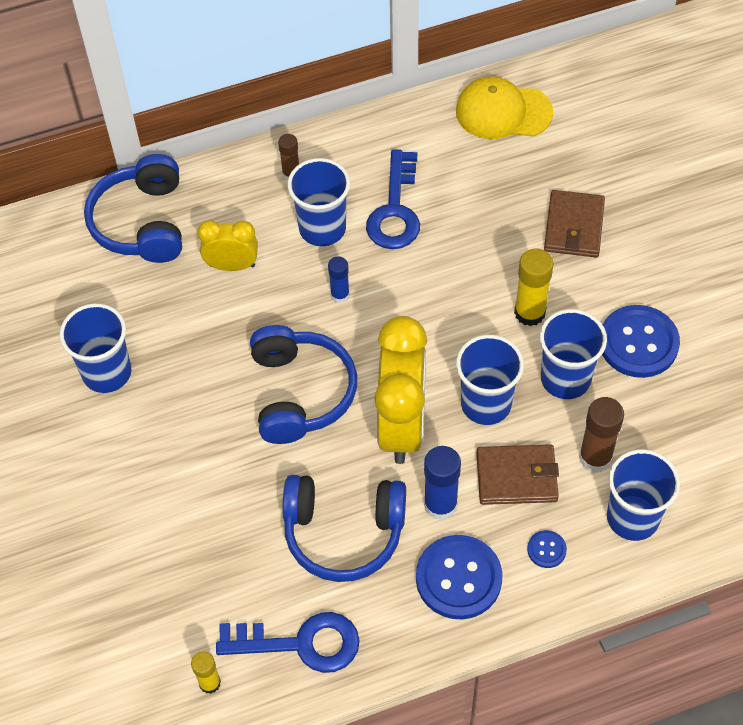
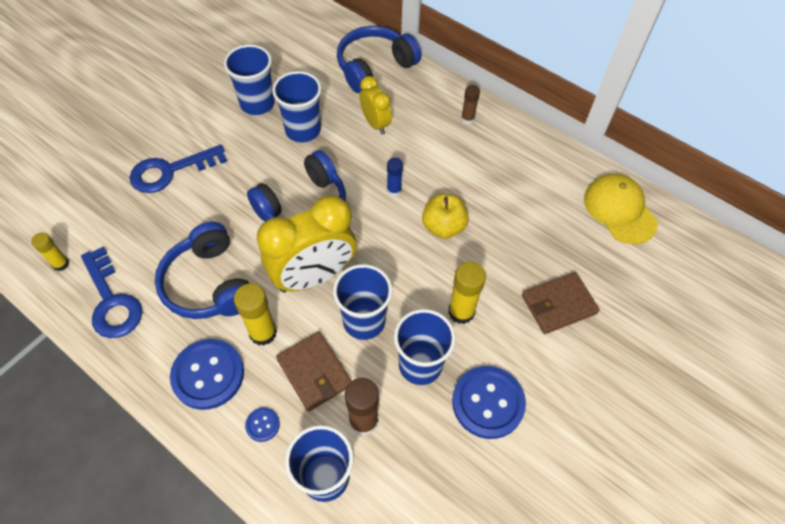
camera: 55 degrees right, 0 degrees up
blue cup [287,158,350,246] -> blue cup moved to [272,71,321,142]
blue key [366,150,420,249] -> blue key moved to [130,145,227,193]
blue glue stick [424,446,461,520] -> yellow glue stick [234,283,277,346]
none -> yellow apple [422,194,469,239]

